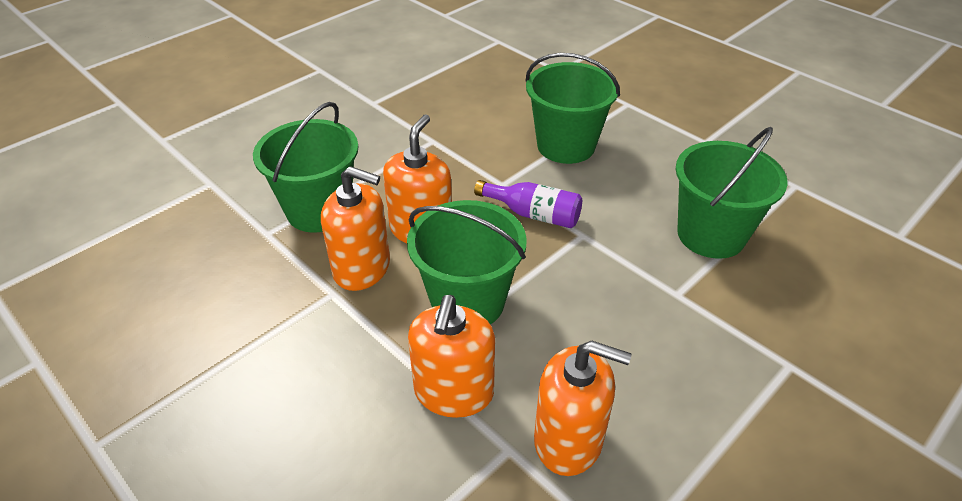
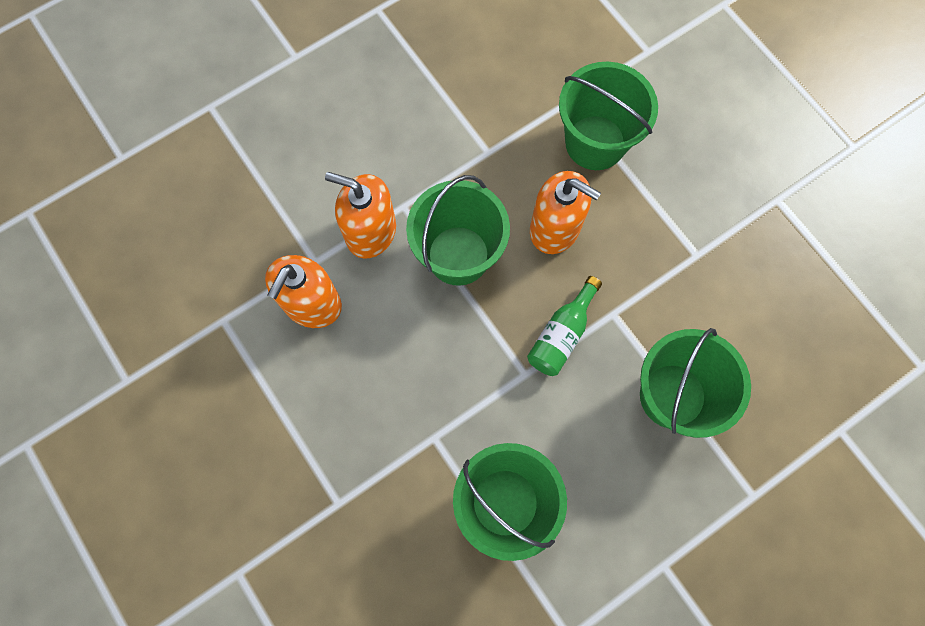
camera: 100 degrees right, 30 degrees up
orange soap dispenser [321,166,390,291] -> none
purple bottle [474,180,582,228] -> green bottle [527,276,602,376]

